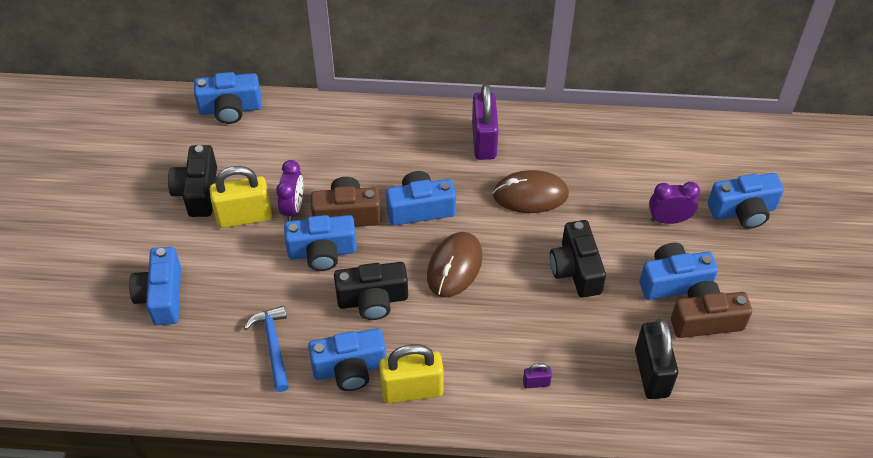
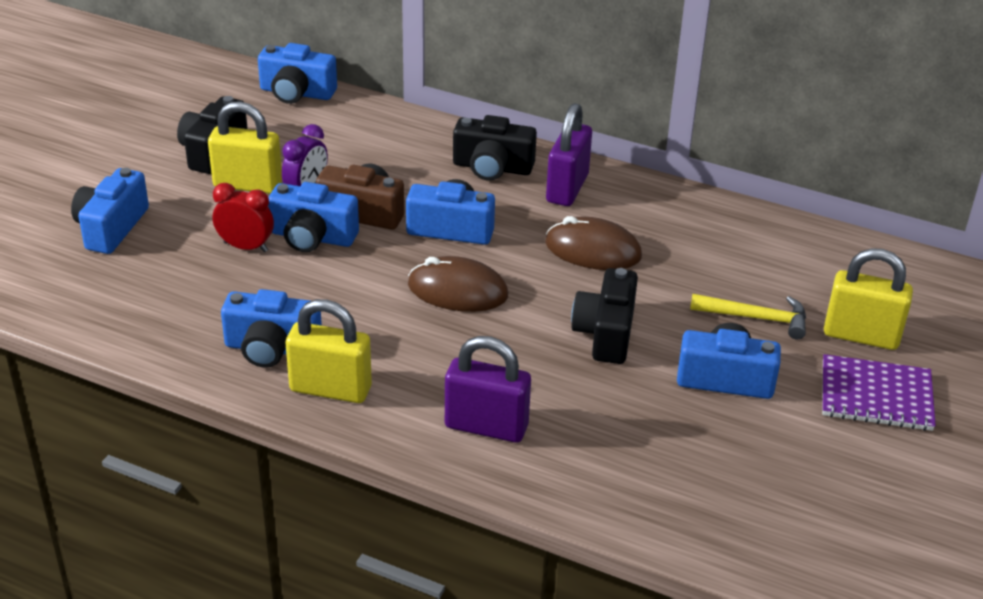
camera: 20 degrees right, 15 degrees down
blue hammer [244,306,289,392] -> none
black camera [334,262,408,320] -> black camera moved to [453,115,537,181]
brown mouse [427,232,483,298] -> brown mouse turned 60 degrees clockwise [408,256,508,312]
purple padlock [523,363,552,388] -> purple padlock [445,336,531,443], size x2.25
black padlock [635,318,678,399] -> none
purple clock [649,182,700,224] -> yellow hammer [690,294,806,339]
brown camera [671,281,752,338] -> none
blue camera [708,173,784,229] -> yellow padlock [824,248,913,350]
none -> red clock [213,183,274,252]
none -> purple notebook [822,354,936,431]

